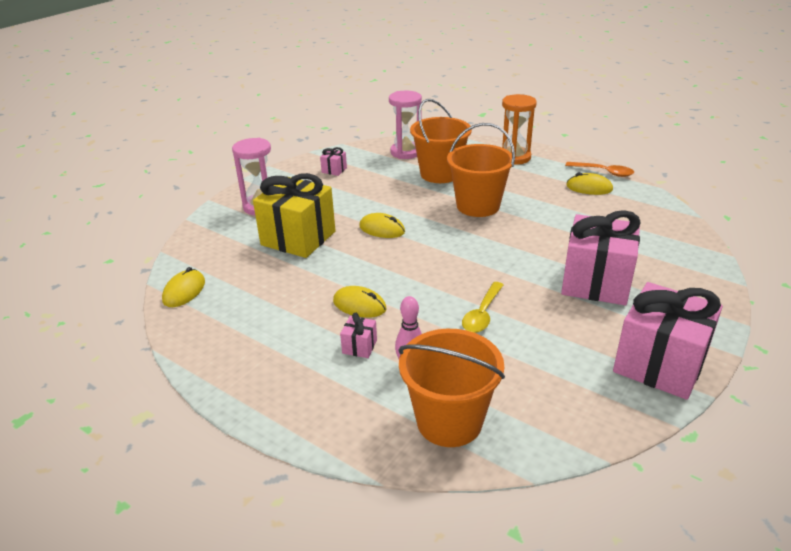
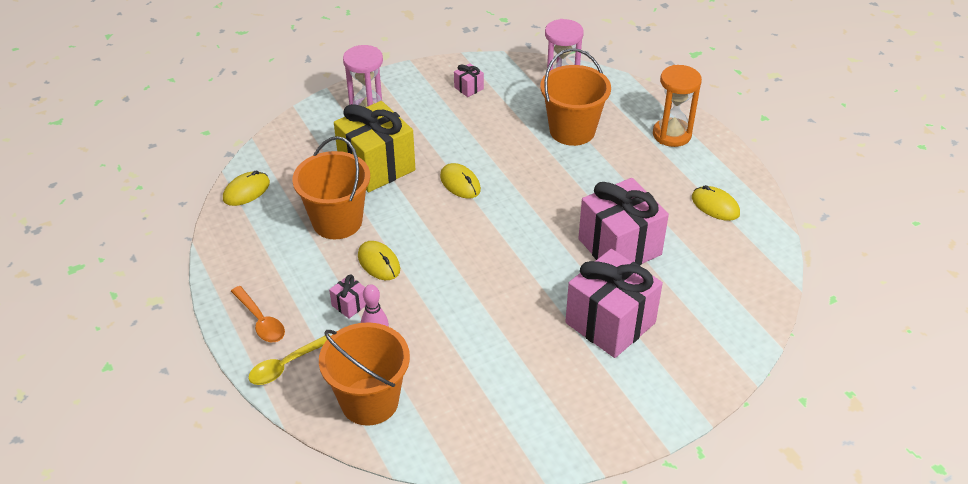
camera: 25 degrees right, 10 degrees up
orange bucket [447,123,515,217] -> orange bucket moved to [292,136,370,239]
yellow spoon [462,282,503,333] -> yellow spoon moved to [248,335,330,385]
orange spoon [565,162,634,177] -> orange spoon moved to [231,286,285,342]
pink gift [613,282,723,400] -> pink gift moved to [578,178,669,265]

